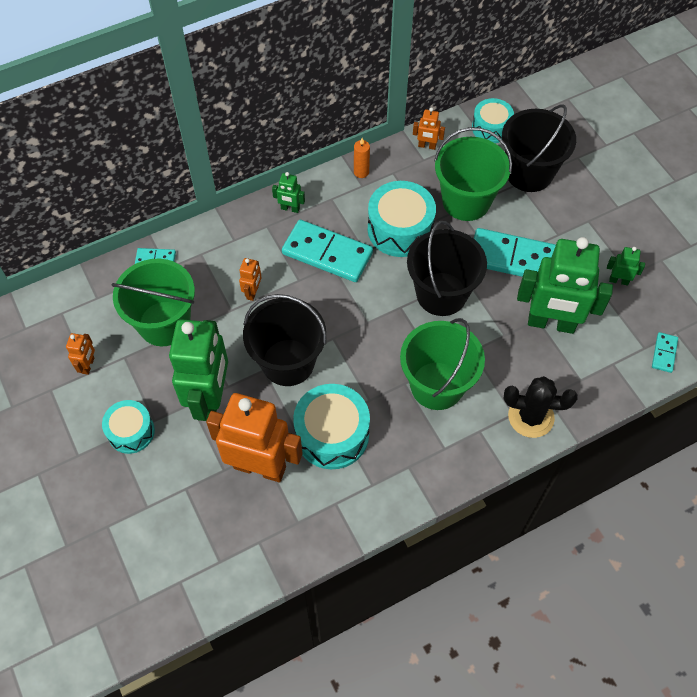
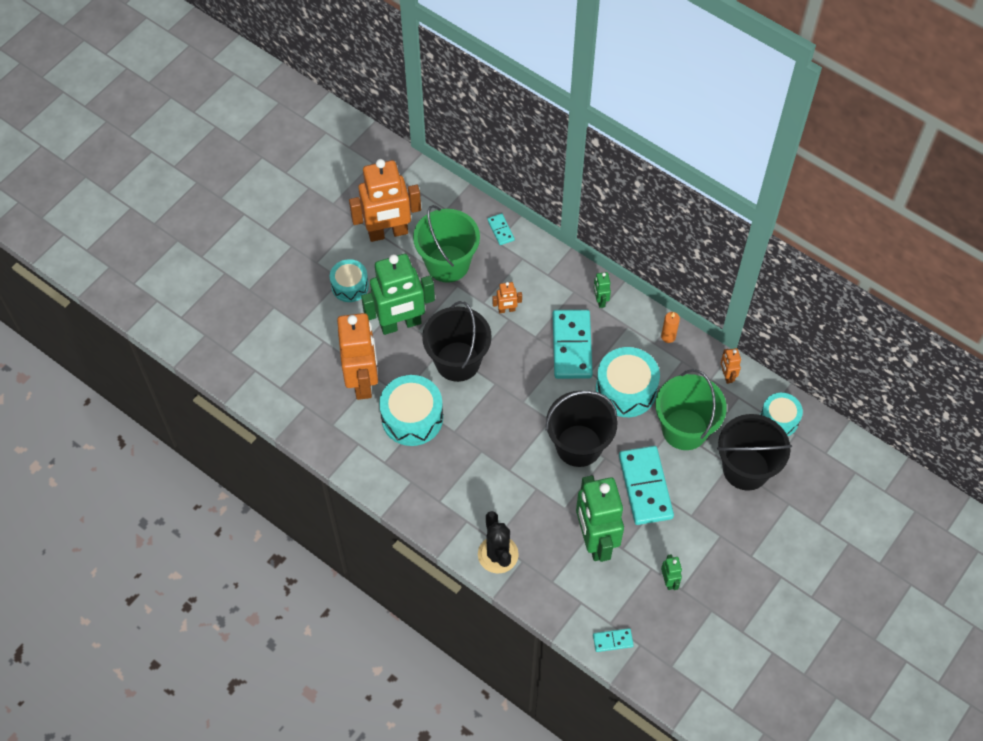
camera: 65 degrees right, 0 degrees up
orange robot [66,333,95,375] -> orange robot [349,159,421,242], size x2.40
green bucket [400,318,485,410] -> none

